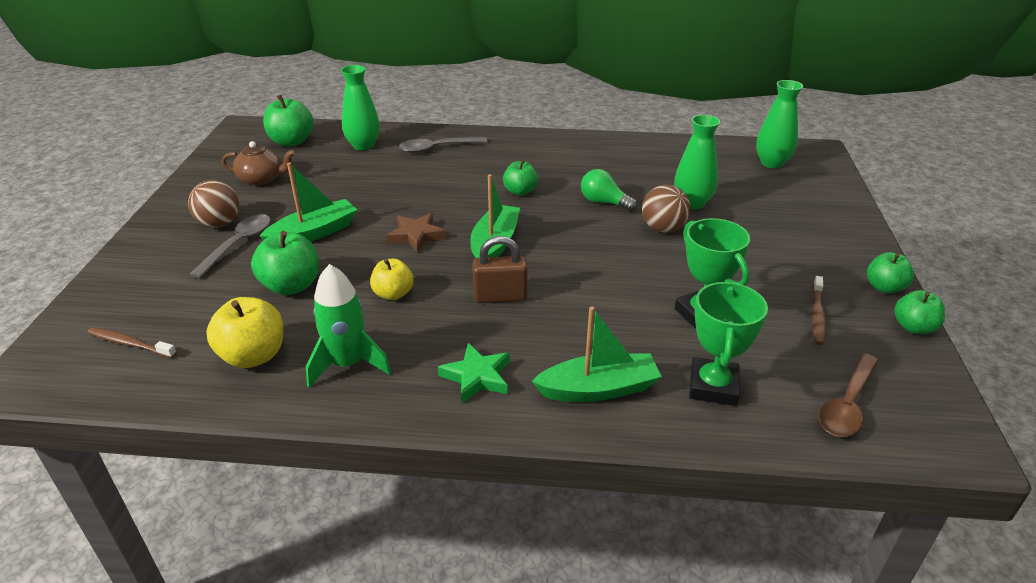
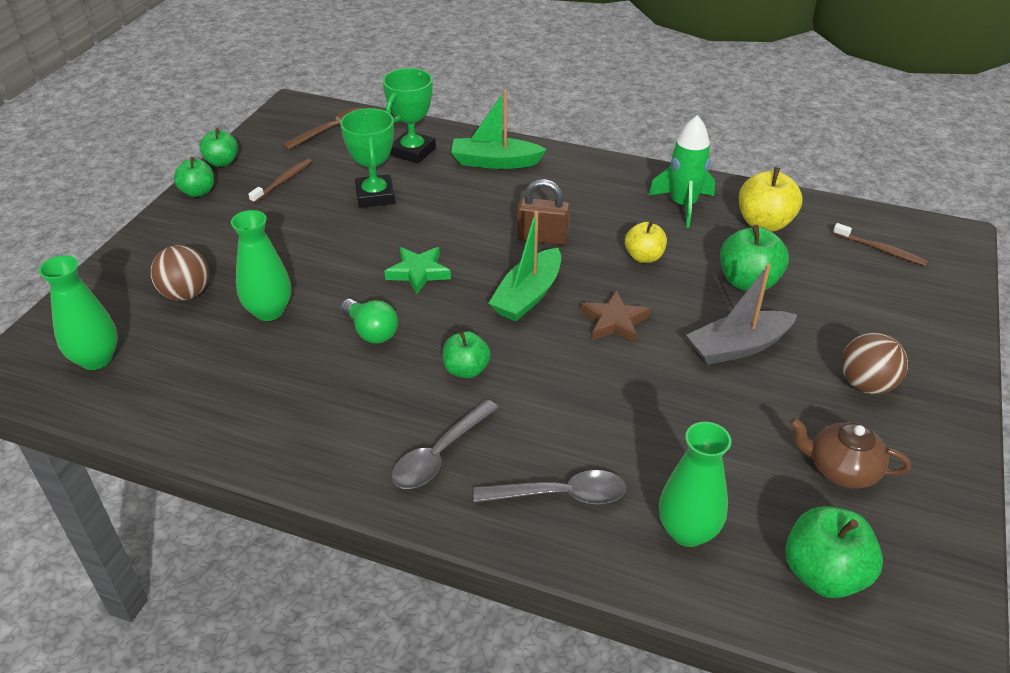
camera: 165 degrees left, 5 degrees up
grey spoon [189,214,271,279] -> grey spoon moved to [391,399,499,489]
green boat [260,162,357,242] -> grey boat [686,264,797,365]
green star [438,343,510,403] -> green star moved to [384,247,451,294]
brown ball [642,185,691,233] -> brown ball moved to [150,245,209,301]

